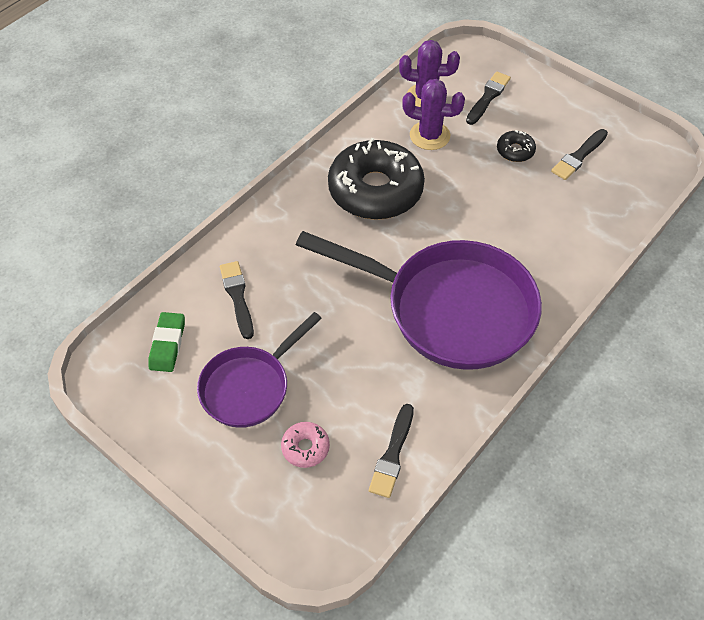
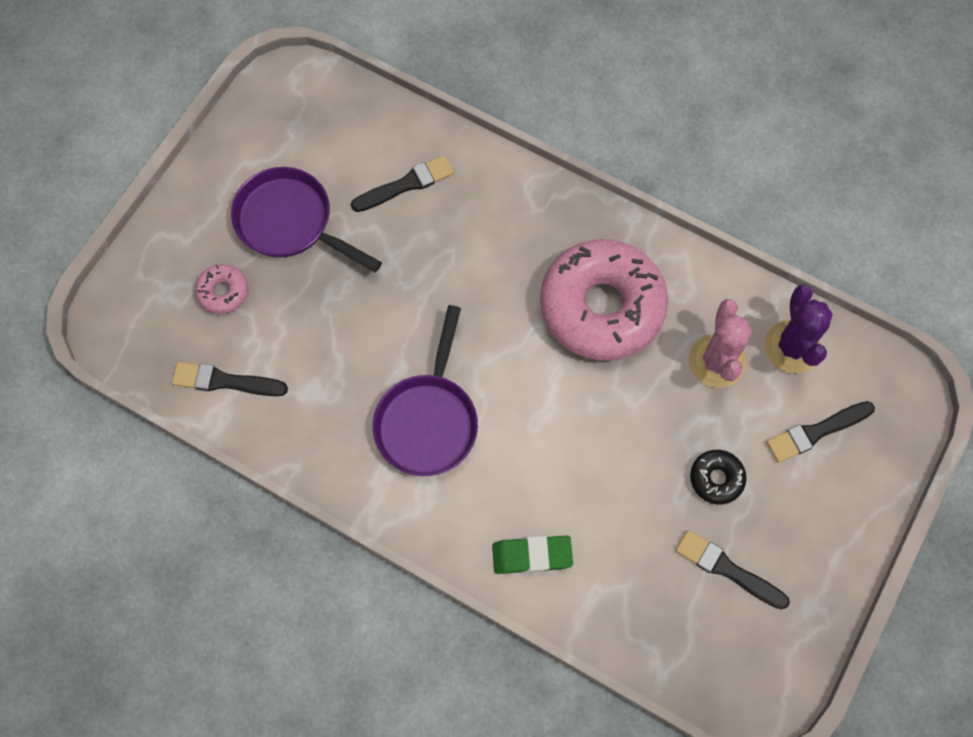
camera: 80 degrees right, 15 degrees up
green eraser [148,312,185,372] -> green eraser moved to [492,536,573,574]
purple pan [296,231,542,370] -> purple pan [373,305,478,476], size x0.57
black donut [328,138,425,220] -> pink donut [540,239,668,361]
purple cactus [402,79,465,150] -> pink cactus [689,299,752,388]
black brush [466,72,511,125] -> black brush turned 135 degrees clockwise [766,401,875,463]

